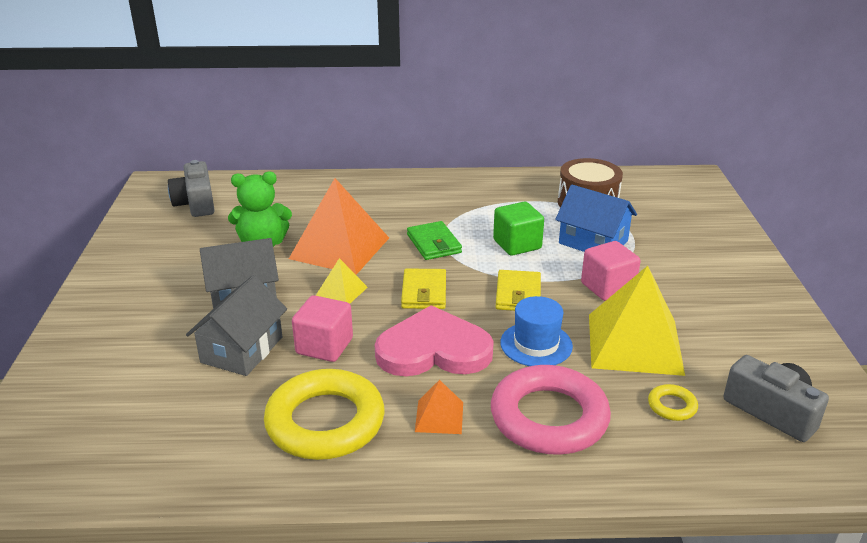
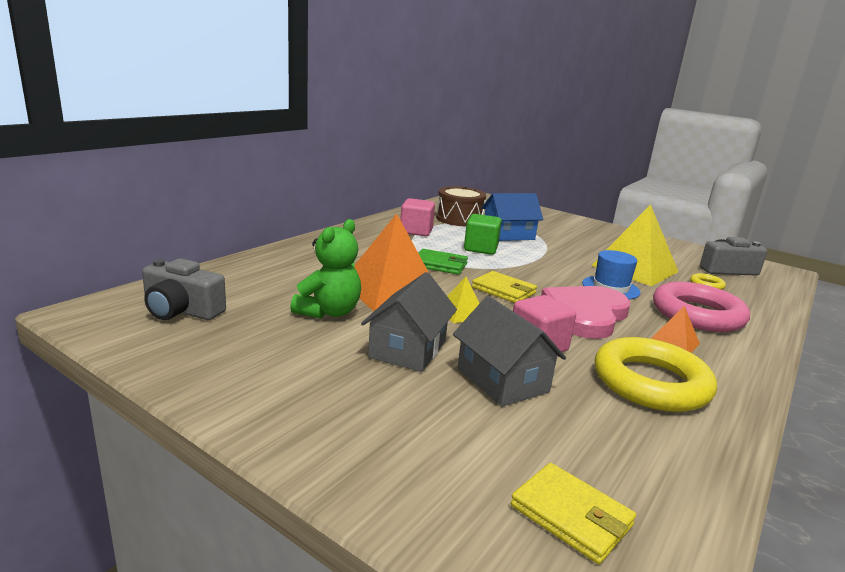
camera: 55 degrees left, 10 degrees down
yellow wallet [496,270,541,311] -> yellow wallet moved to [511,463,636,564]
pink cube [581,241,640,301] -> pink cube moved to [400,198,435,236]

